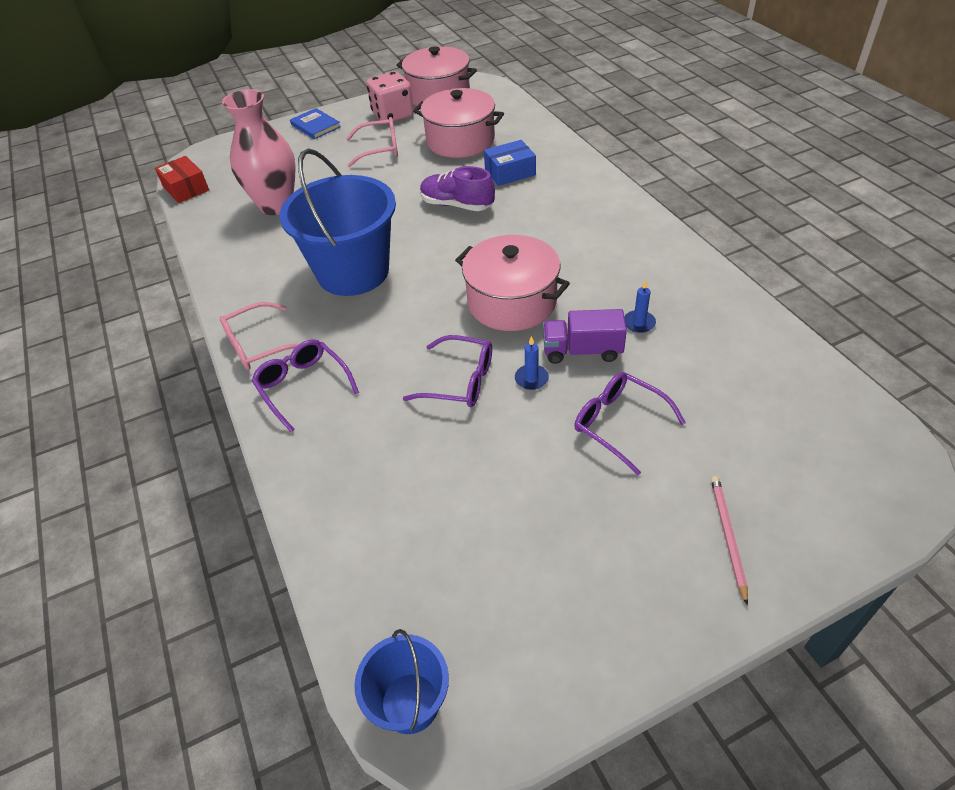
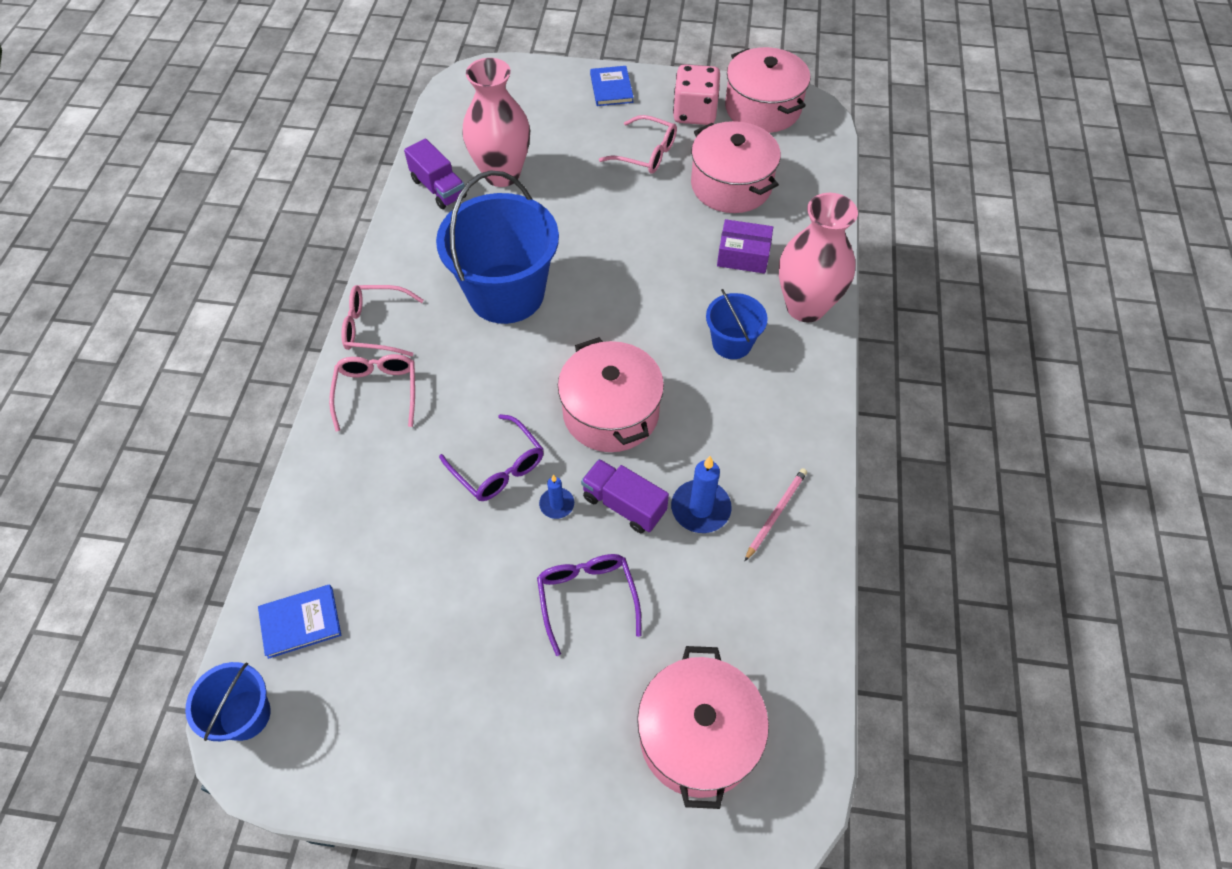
camera: 30 degrees right, 10 degrees up
red box [155,156,209,203] -> none
purple glasses [252,339,359,432] -> pink glasses [329,354,415,431]
purple shoe [420,166,495,211] -> none
blue box [484,140,536,186] -> purple box [717,219,773,274]
blue candle [624,280,656,333] -> blue candle [671,456,732,533], size x1.70
pink pencil [711,476,748,605] -> pink pencil moved to [745,468,807,561]
none -> blue book [258,584,341,659]
none -> purple truck [404,138,467,209]
none -> pink pot [637,646,769,809]
none -> blue bucket [706,289,768,359]
none -> pink vase [779,193,858,322]

